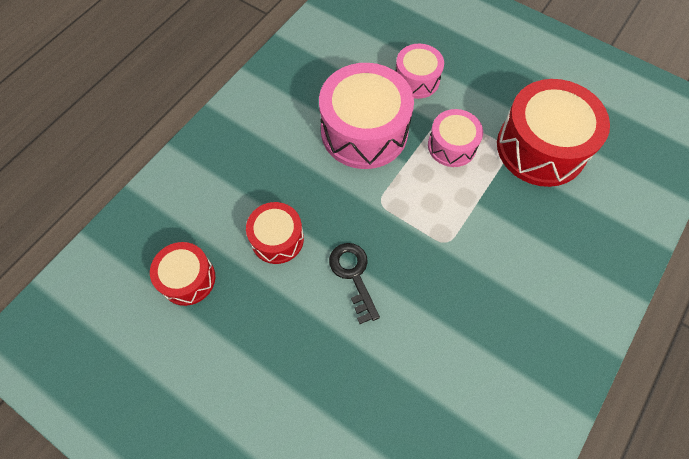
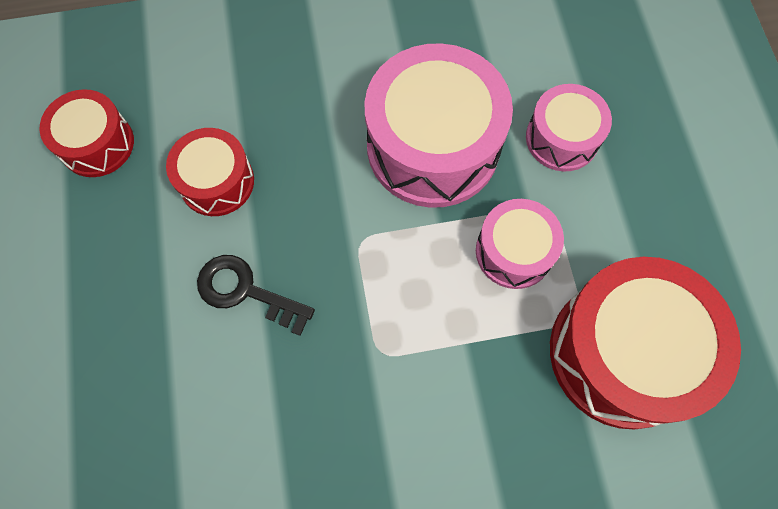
camera: 45 degrees right, 5 degrees up
black key [329,243,380,324] -> black key turned 90 degrees counterclockwise [197,255,315,336]

